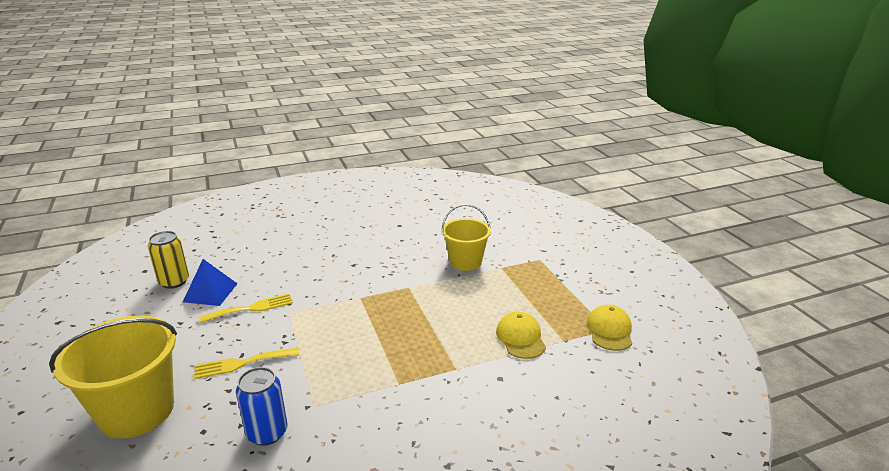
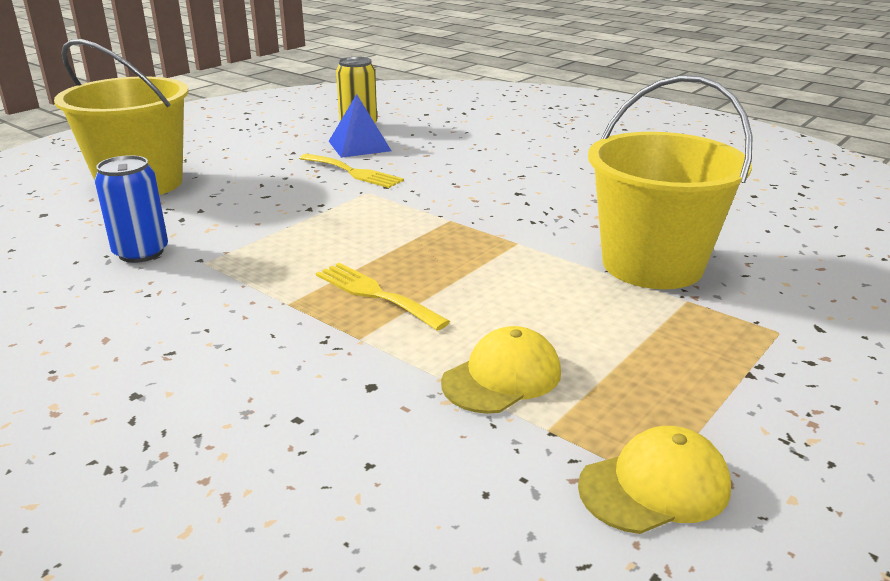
camera: 60 degrees right, 0 degrees up
yellow fork [194,348,299,379] -> yellow fork moved to [316,263,450,331]
yellow bucket [442,204,491,271] -> yellow bucket [588,75,753,289], size x1.56

